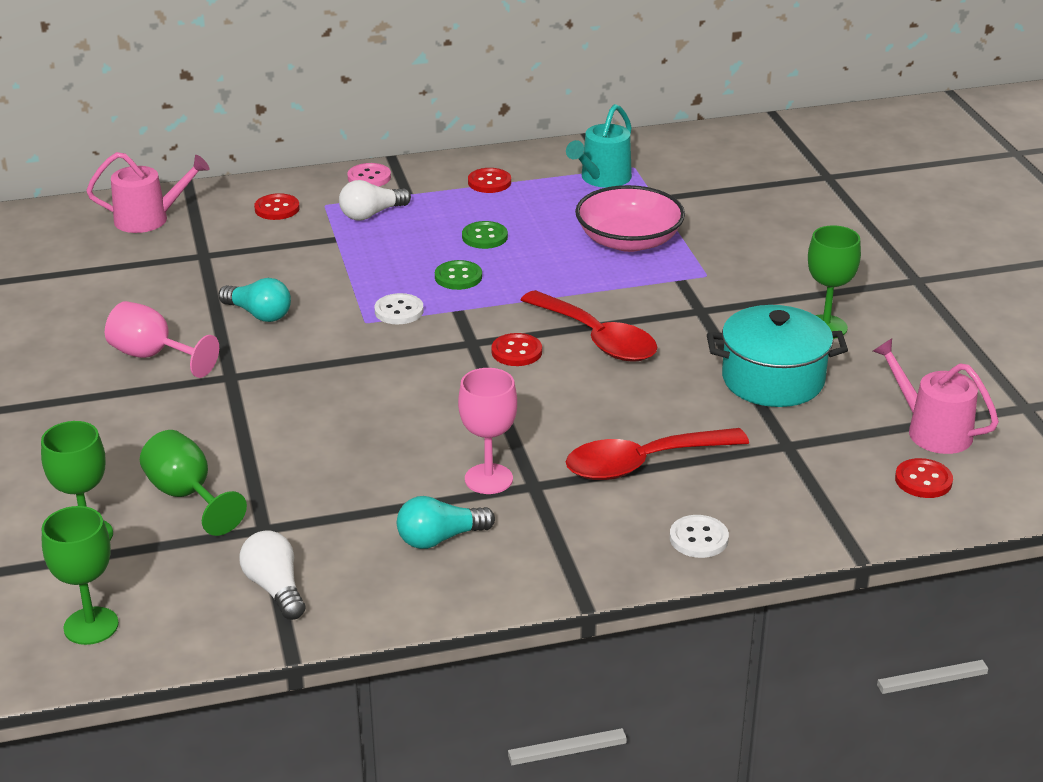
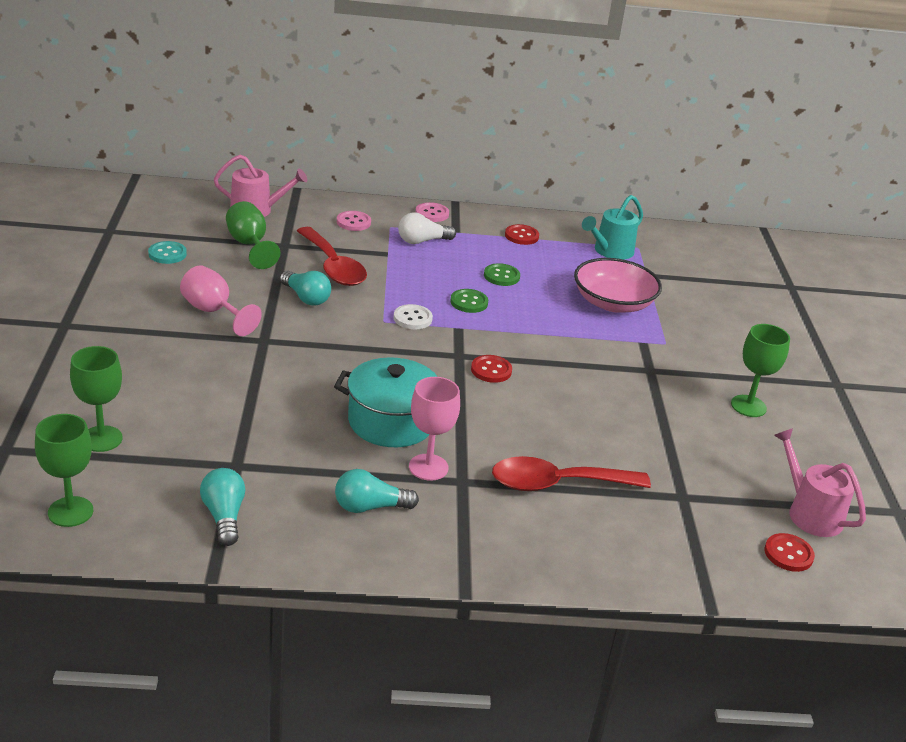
camera: 10 degrees right, 0 degrees up
green goblet [140,430,247,536] -> green goblet moved to [226,201,280,269]
white light bulb [239,530,306,620] -> turquoise light bulb [200,468,245,546]
red button [254,193,300,220] -> pink button [337,211,371,231]
red spoon [521,290,657,362] -> red spoon moved to [297,227,367,286]
white button [670,515,729,558] -> none
turquoise pot [707,305,848,407] -> turquoise pot moved to [334,357,438,447]
none -> turquoise button [148,241,187,264]

